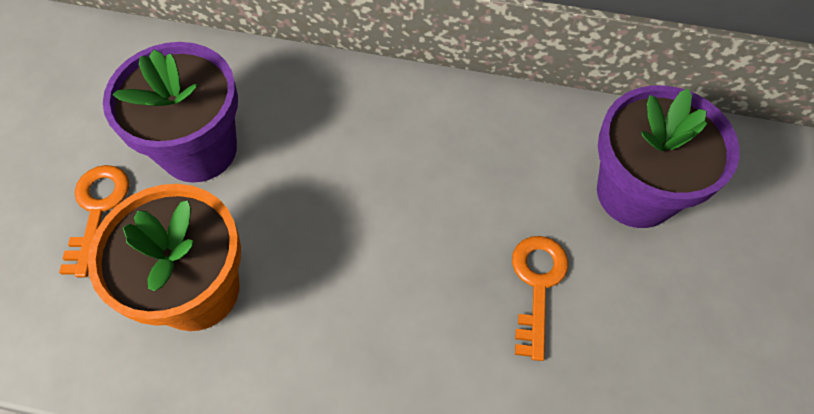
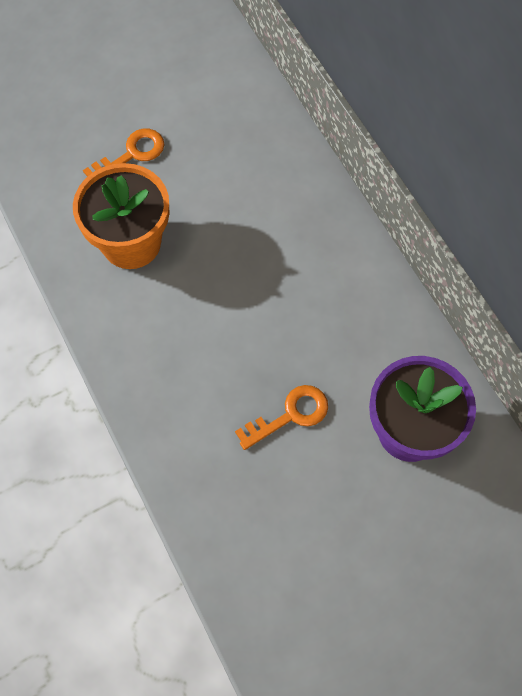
camera: 50 degrees right, 5 degrees up
purple flower pot [103,42,238,183] -> none

